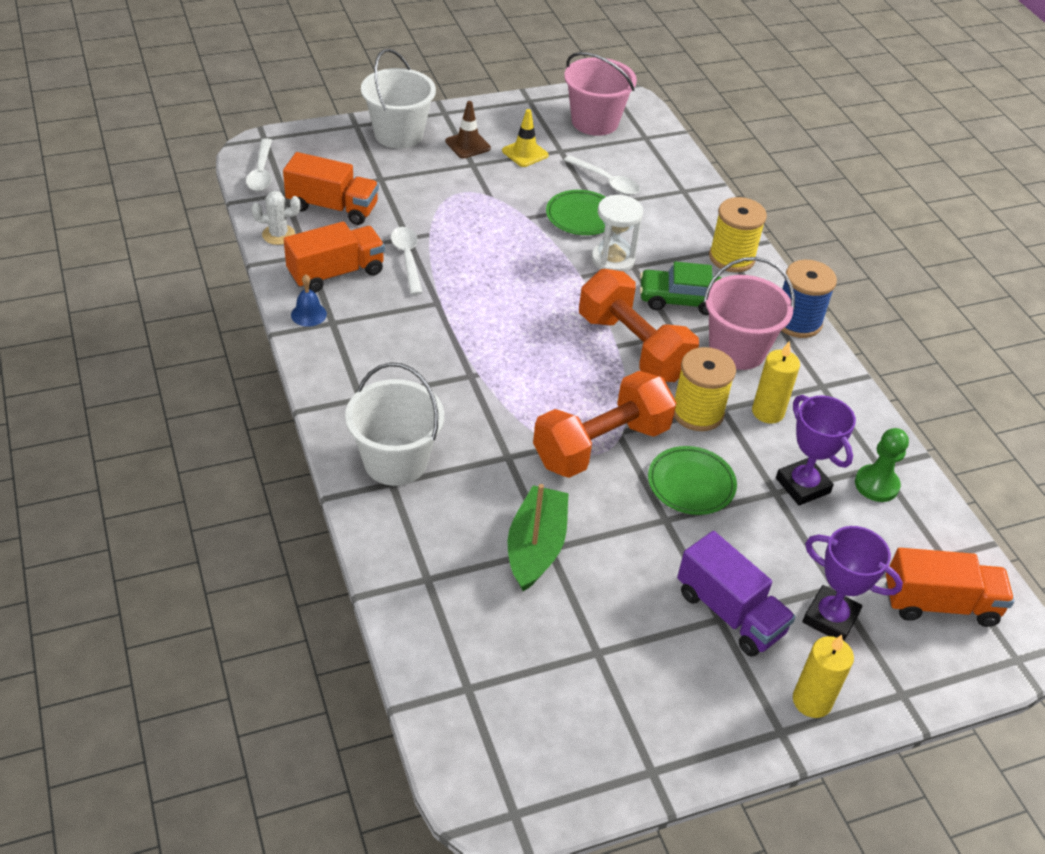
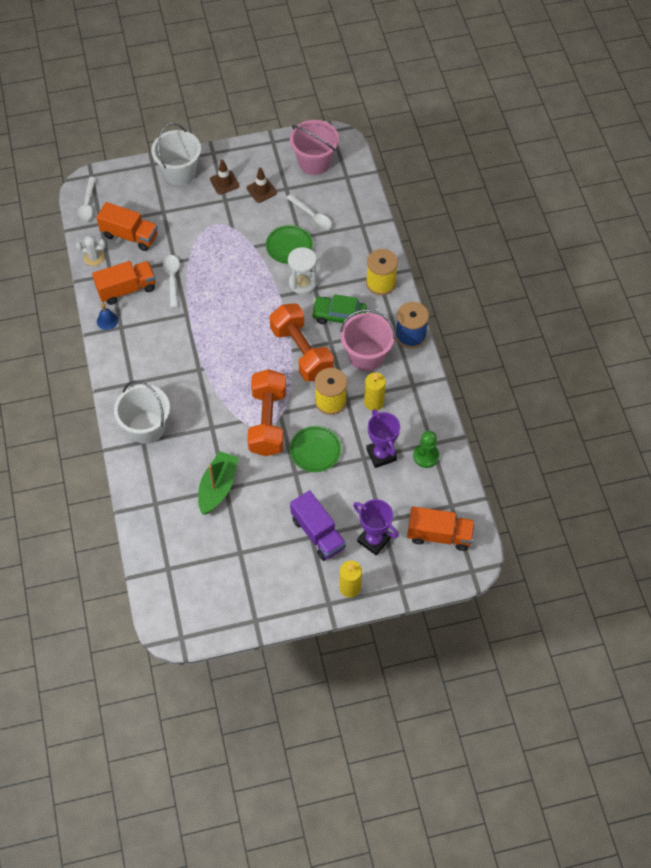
camera: 10 degrees right, 15 degrees up
yellow traffic cone [502,109,549,167] -> brown traffic cone [247,167,277,203]
orange dumbbell [533,371,676,478] -> orange dumbbell turned 60 degrees counterclockwise [247,369,286,456]

